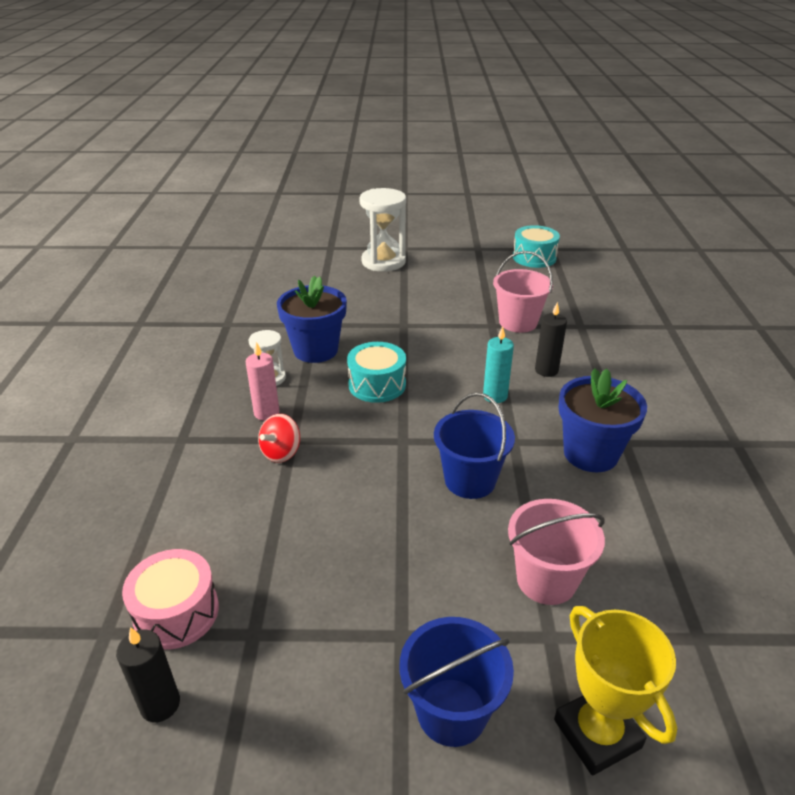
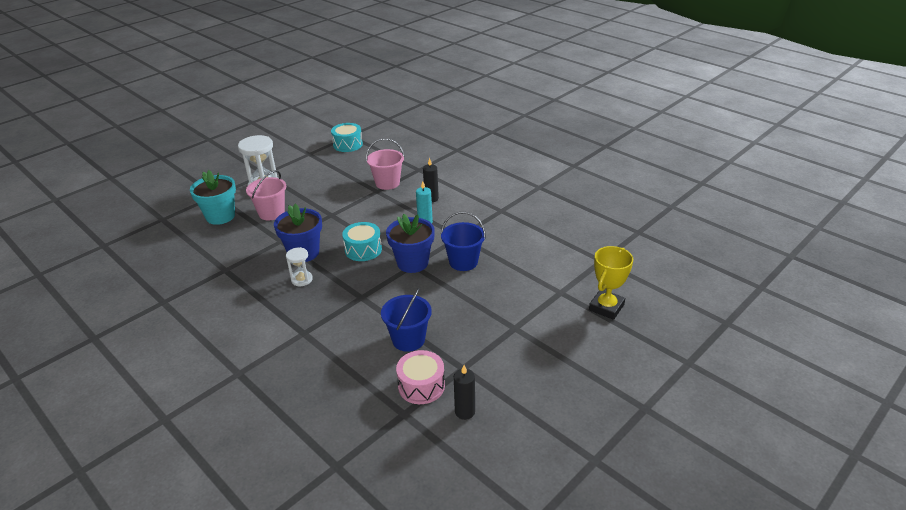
camera: 45 degrees left, 0 degrees up
pink candle [246,342,279,421] -> none
red spinning top [258,414,300,463] -> none
blue bucket [400,617,514,747] -> blue bucket moved to [381,288,432,352]
pink bucket [508,499,605,605] -> pink bucket moved to [246,170,286,220]
yellow trophy [554,606,677,776] -> yellow trophy turned 75 degrees counterclockwise [589,246,633,320]
blue flower pot [558,368,647,472] -> blue flower pot moved to [386,214,435,273]
none -> turquoise flower pot [190,170,236,225]

